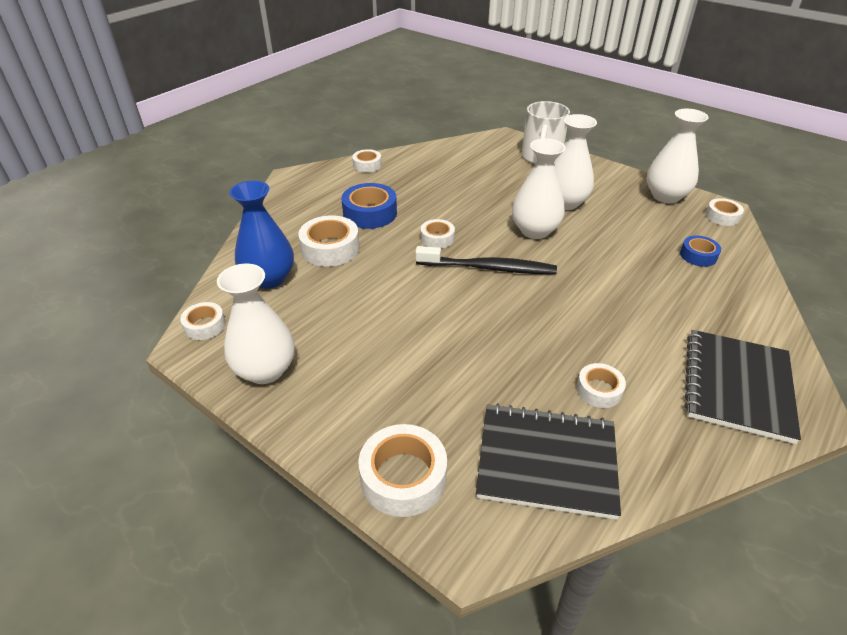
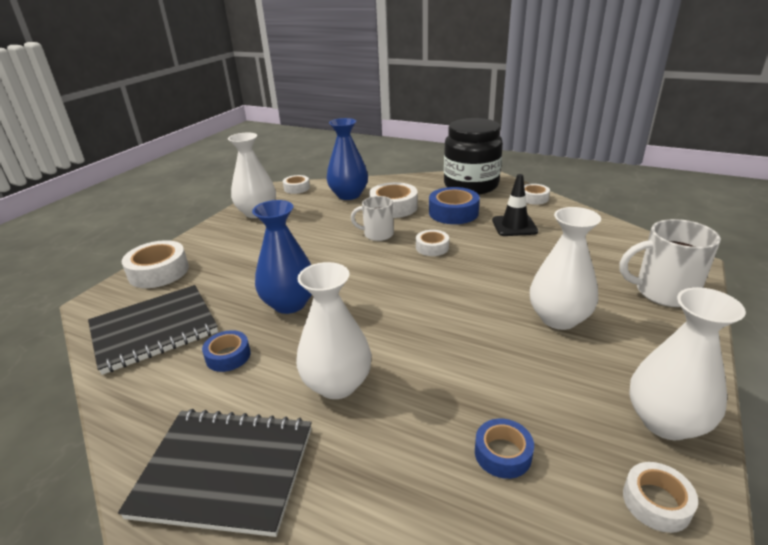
camera: 80 degrees right, 10 degrees down
black toothbrush [415,246,557,274] -> none
black notebook [476,403,621,520] -> black notebook turned 60 degrees clockwise [88,285,218,375]
white vase [512,138,566,239] -> white vase moved to [296,262,372,399]
white tape [576,363,626,408] -> blue tape [202,330,251,372]
none -> blue vase [252,200,312,314]
none -> white mug [351,196,394,241]
none -> black jar [444,118,503,194]
none -> black traffic cone [492,174,538,236]

